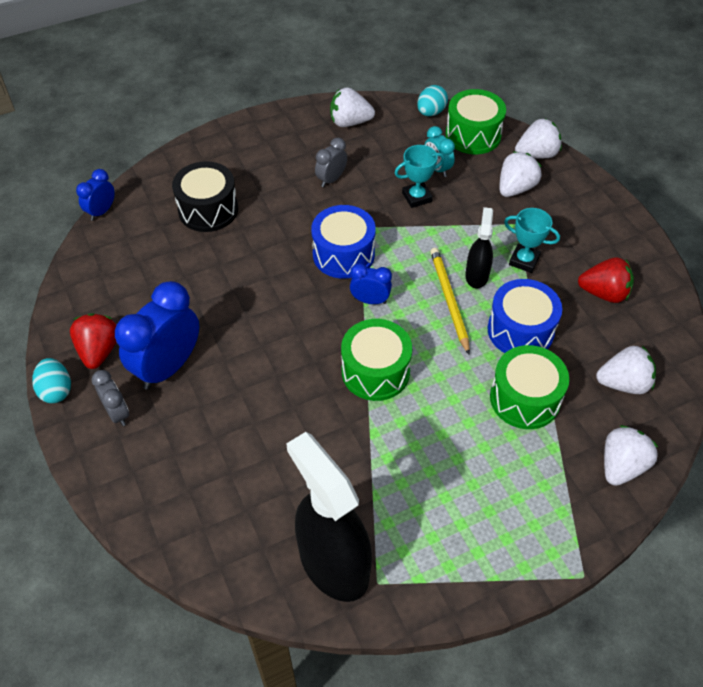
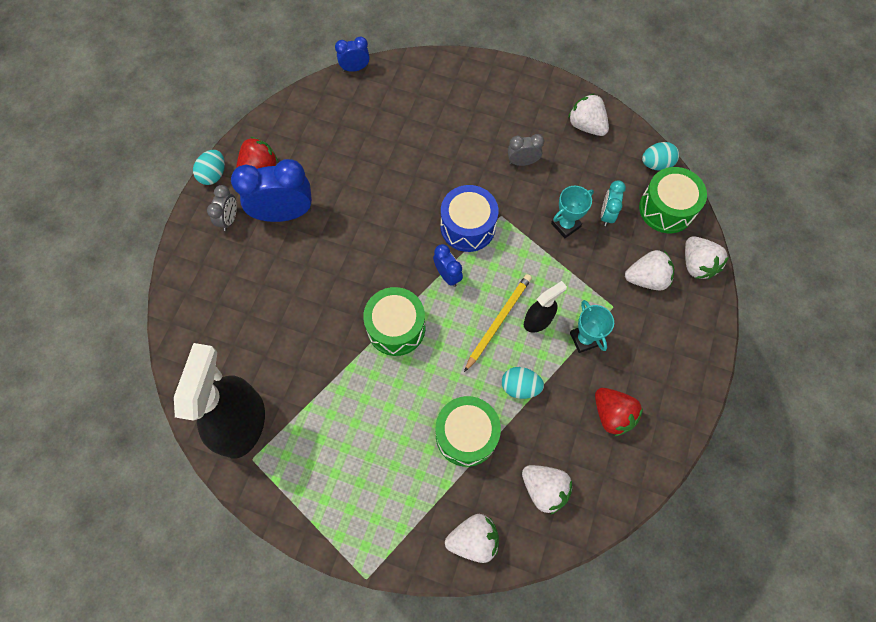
camera: 45 degrees right, 15 degrees up
black drum [172,161,238,232] -> none
turquoise trophy [394,145,445,208] -> turquoise trophy turned 60 degrees counterclockwise [551,186,594,238]
blue drum [488,279,562,353] -> turquoise egg [502,367,544,399]
white strawberry [515,118,562,158] -> white strawberry turned 45 degrees clockwise [685,236,729,279]

